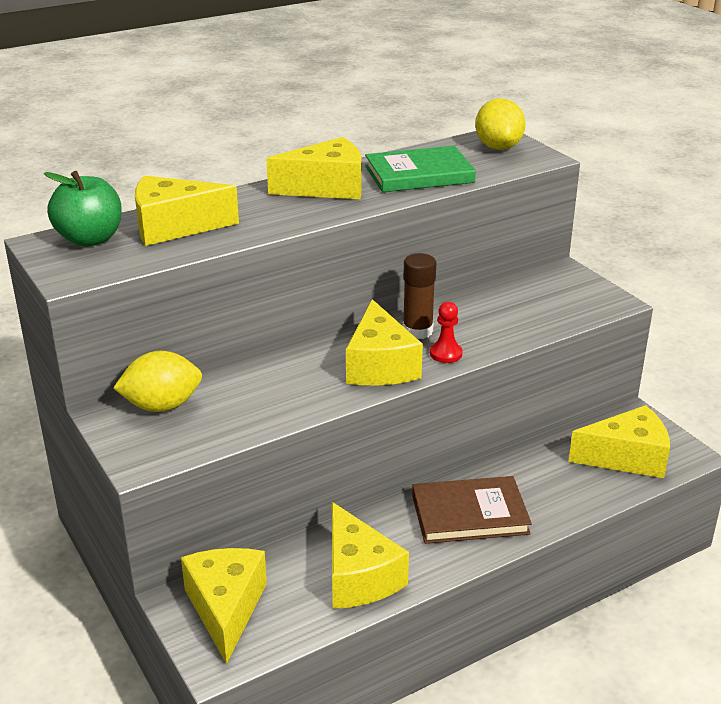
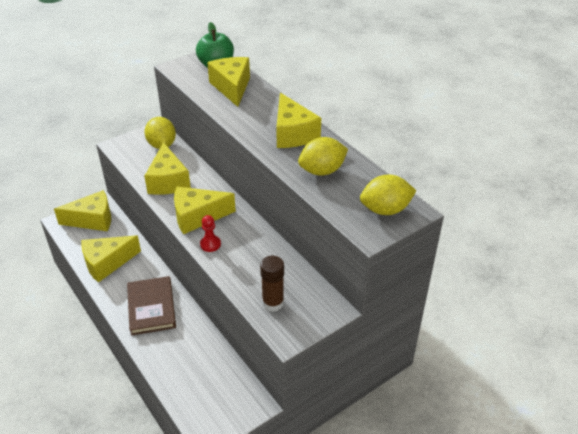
camera: 85 degrees right, 10 degrees up
green book [365,146,476,192] -> yellow lemon [298,137,348,176]
brown glue stick [403,253,436,339] -> brown glue stick moved to [260,256,284,312]
yellow cheese [569,405,670,478] -> yellow cheese moved to [144,142,191,195]

